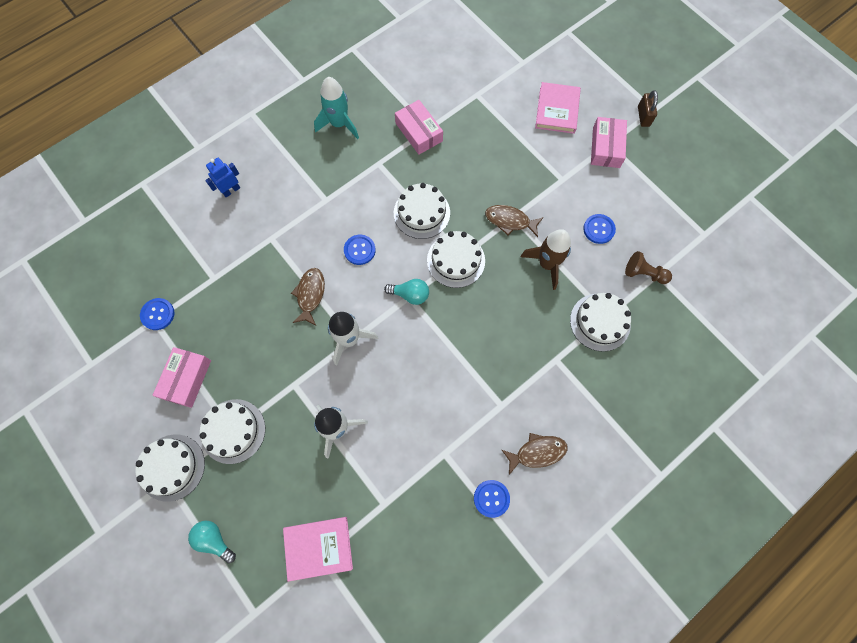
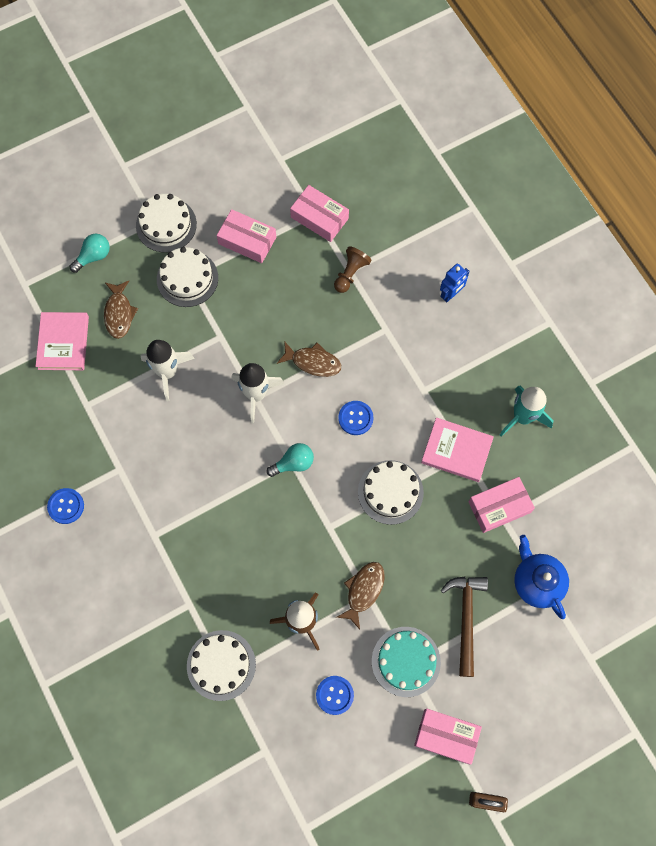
camera: 100 degrees right, 0 degrees up
blue button [140,298,174,330] -> pink box [290,185,349,242]
blue robot [205,158,240,197] -> blue robot turned 75 degrees clockwise [440,263,469,302]
turquoise light bulb [384,279,429,305] -> turquoise light bulb turned 135 degrees counterclockwise [266,443,314,477]
white cake [427,231,485,288] -> none
brown fish [502,433,568,475] -> brown fish moved to [104,281,138,339]
pink book [535,82,581,134] -> pink book moved to [421,418,494,482]
brown pawn [625,251,672,284] -> brown pawn moved to [334,246,372,293]
none -> turquoise cake [372,627,441,697]
none -> brown hammer [441,577,488,677]
none -> blue teapot [514,535,569,619]

